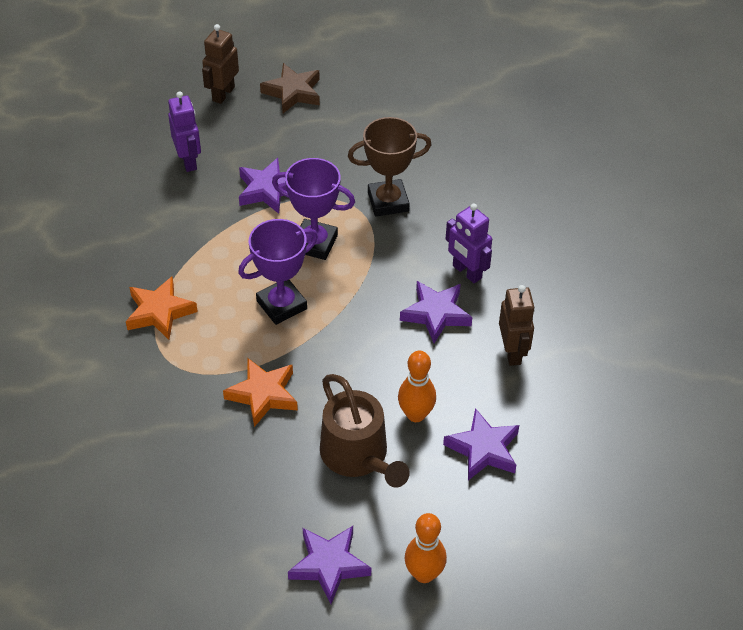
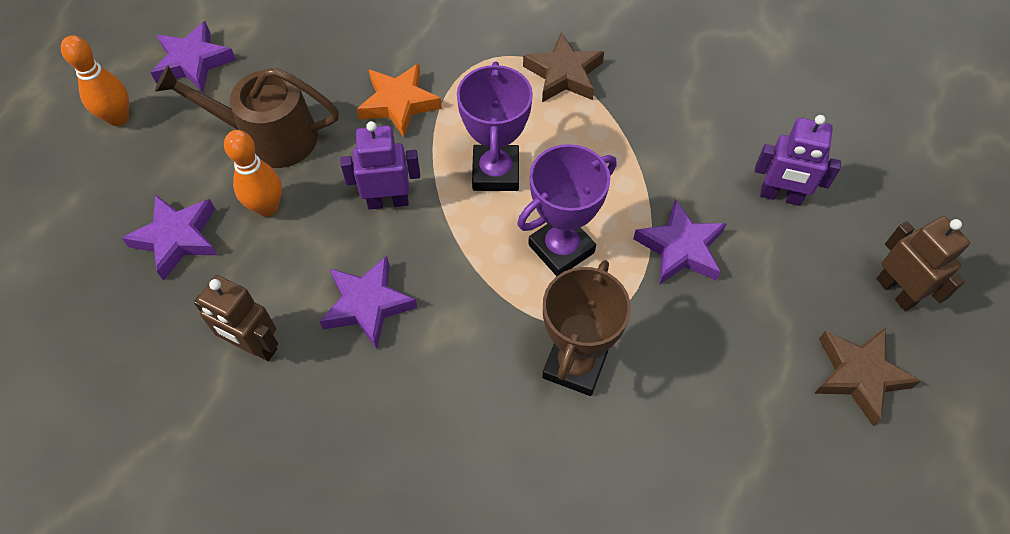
camera: 125 degrees right, 10 degrees up
orange star [126,276,198,340] -> brown star [523,32,604,102]
purple robot [446,203,492,283] -> purple robot moved to [340,121,420,210]

